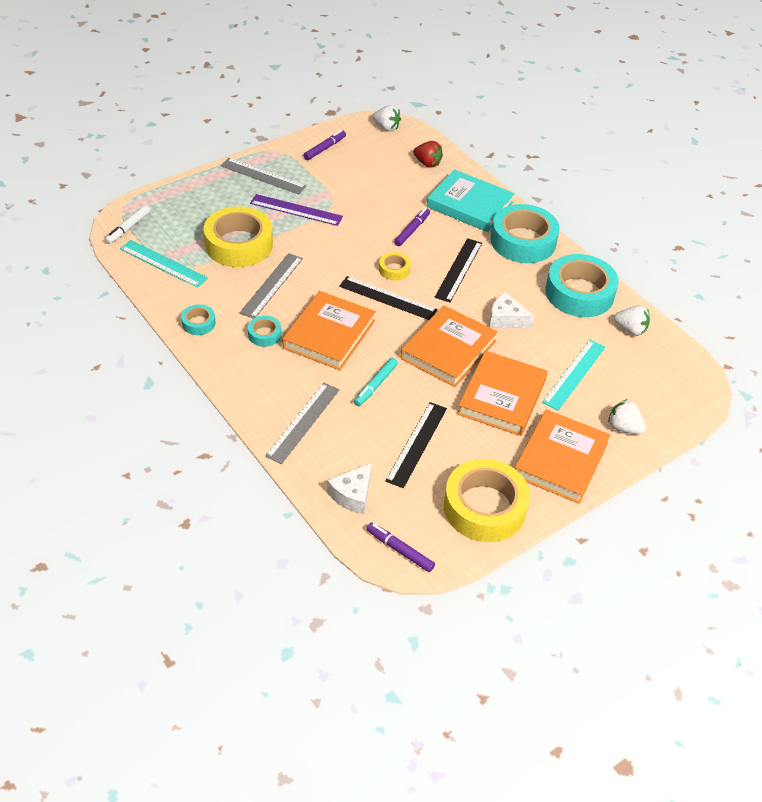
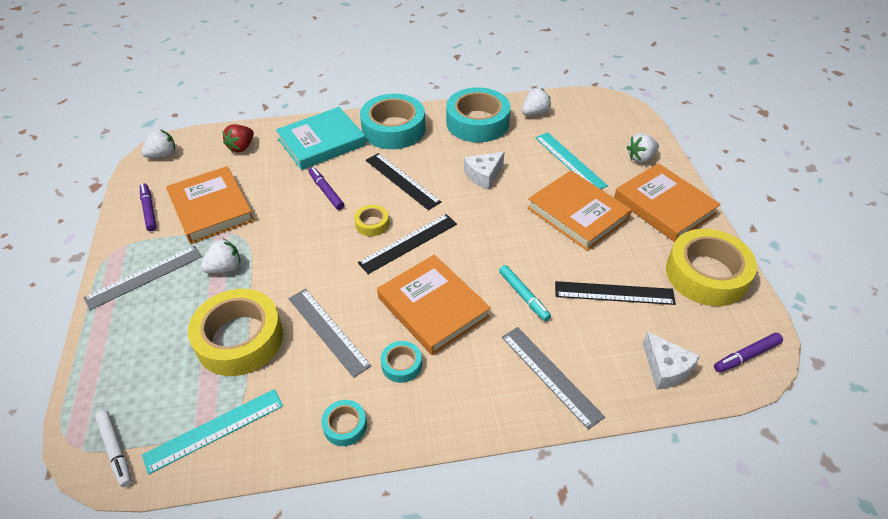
camera: 60 degrees left, 0 degrees up
purple ruler [250,194,343,226] -> white strawberry [200,239,240,273]
black ruler [386,402,447,488] -> black ruler turned 45 degrees counterclockwise [555,281,676,305]
orange book [400,305,498,387] -> orange book moved to [166,166,254,244]
red strawberry [413,141,443,168] -> red strawberry turned 150 degrees clockwise [222,124,254,152]

